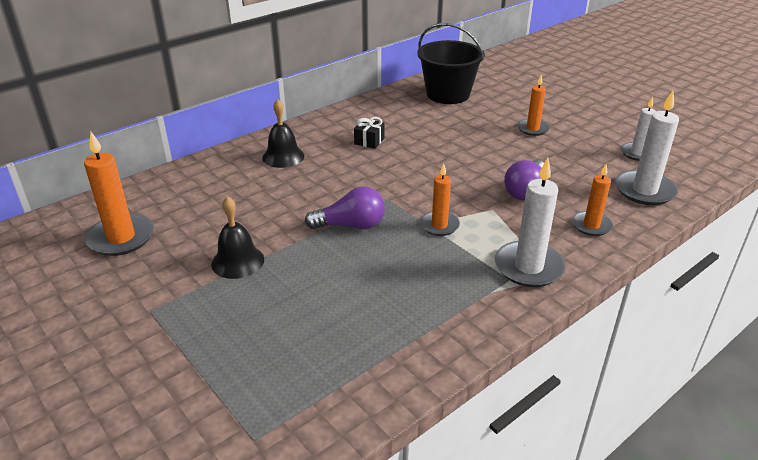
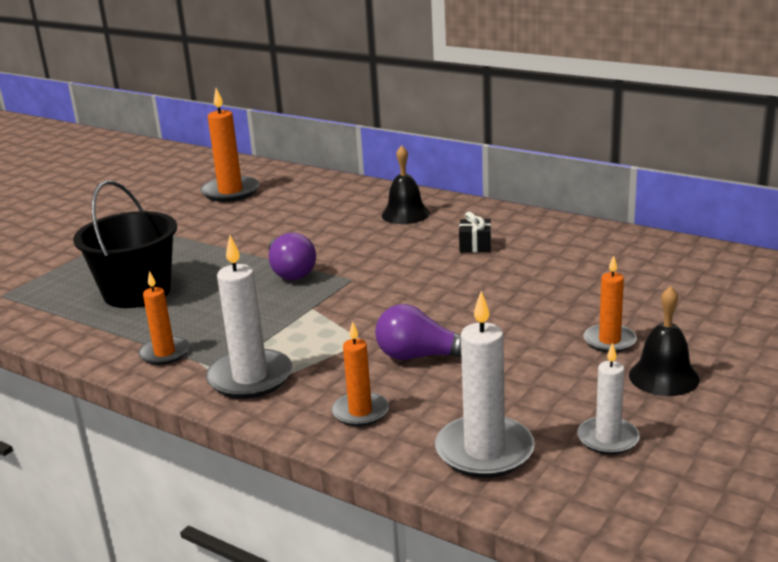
camera: 75 degrees right, 10 degrees down
black bell [211,196,264,279] -> black bell moved to [629,286,699,396]
black bucket [417,23,484,104] -> black bucket moved to [73,180,177,308]
orange candle [420,164,460,236] -> orange candle moved to [138,271,190,365]

